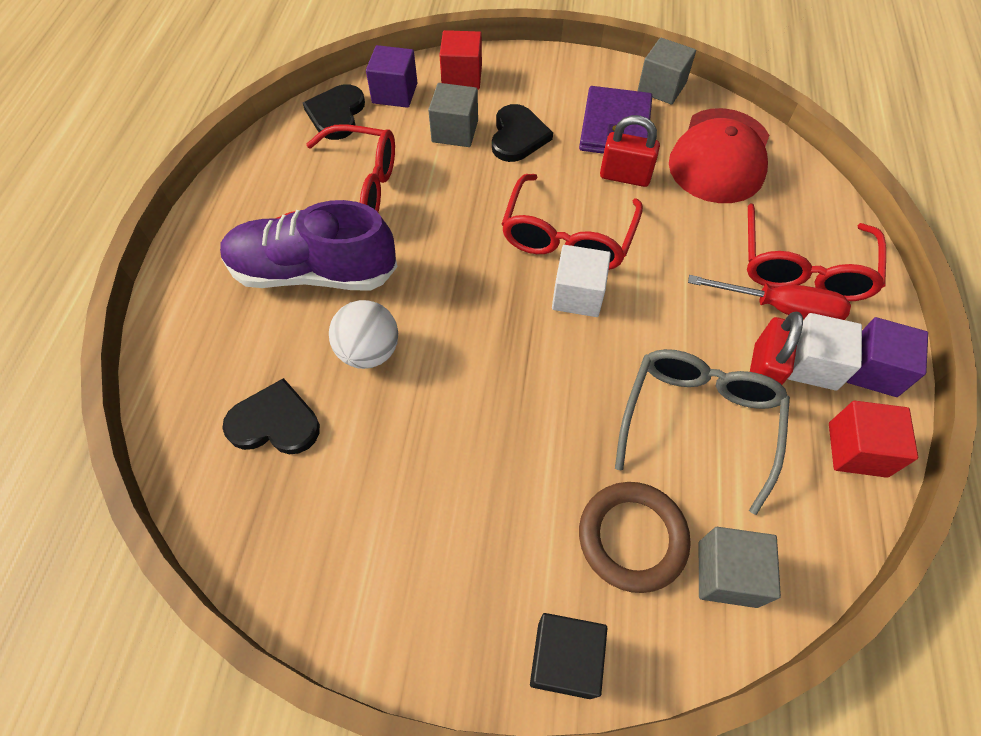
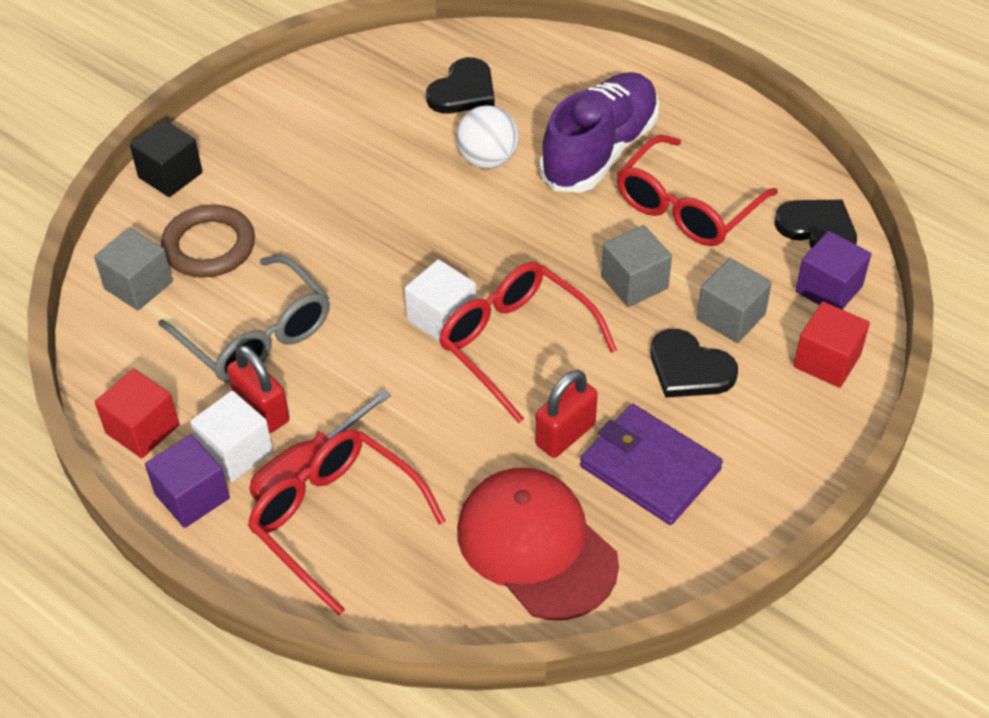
camera: 120 degrees right, 10 degrees down
grey cube [637,38,696,104] -> grey cube moved to [601,225,672,307]

